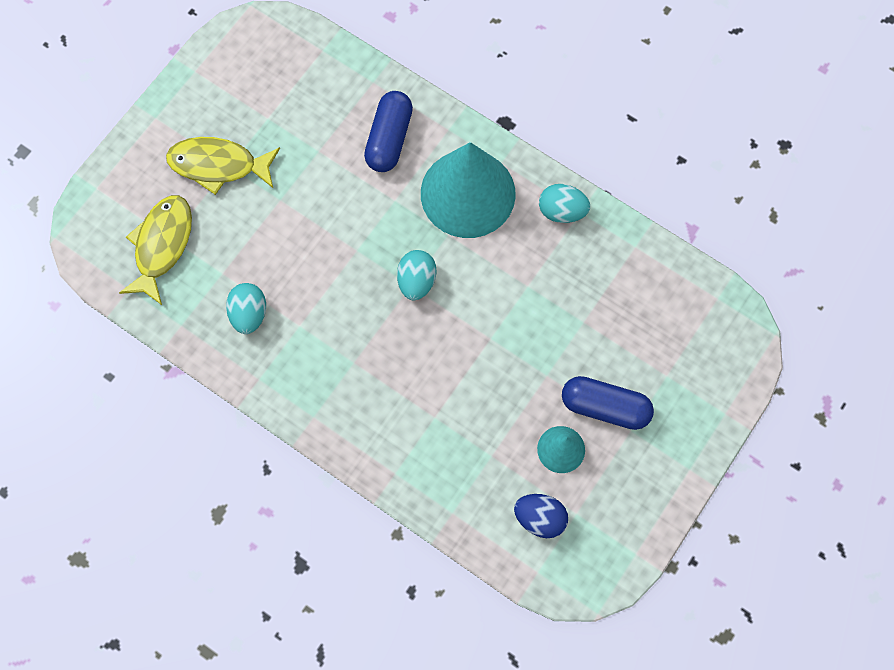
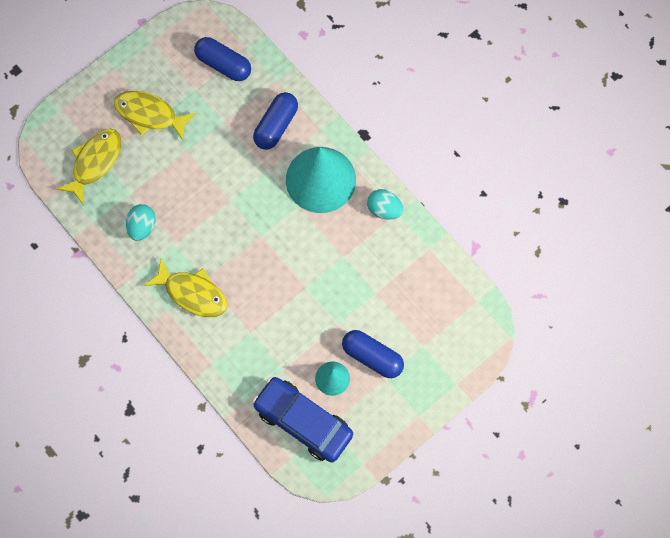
camera: 15 degrees right, 0 degrees up
turquoise egg [397,250,436,300] -> none
blue egg [514,494,568,538] -> blue car [252,377,353,462]
none -> yellow fish [144,258,228,317]
none -> blue capsule [194,37,251,81]

